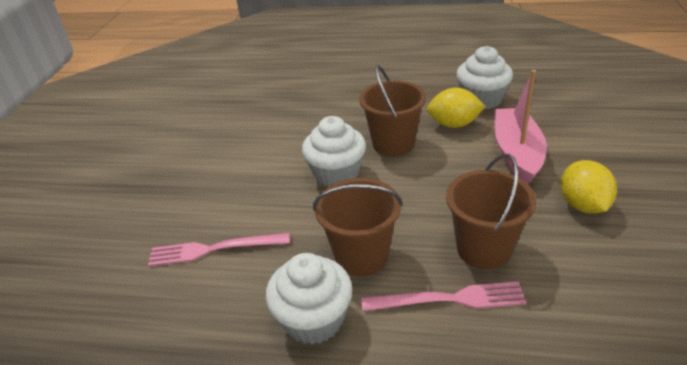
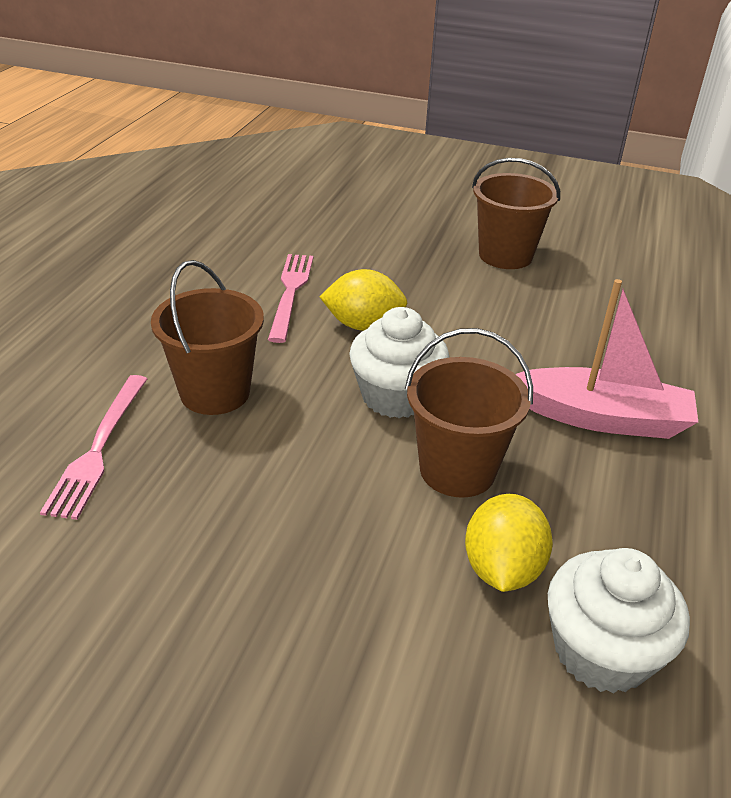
camera: 95 degrees right, 0 degrees up
white cupcake [266,253,352,344] -> none
brown bucket [446,154,537,269] -> brown bucket moved to [472,158,560,269]
pink boat [495,70,547,184] -> pink boat moved to [516,279,698,439]
yellow lemon [561,160,617,214] -> yellow lemon moved to [319,269,407,331]

